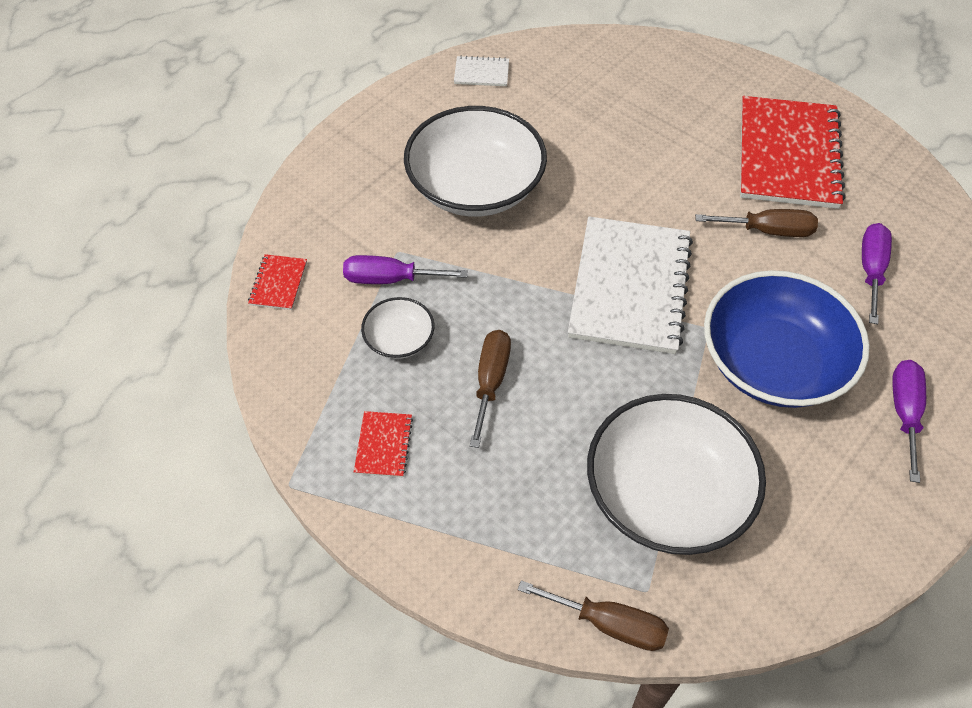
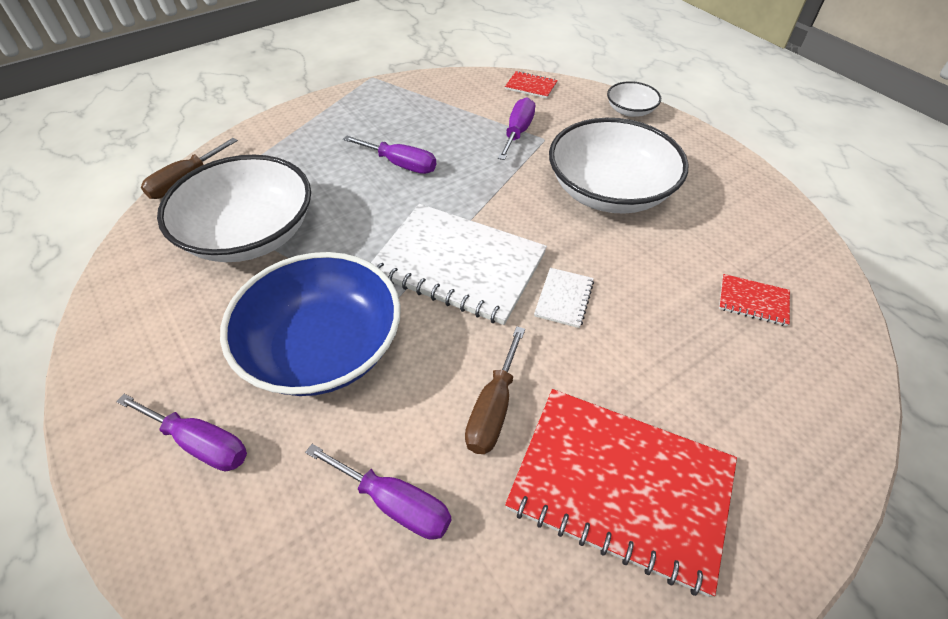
camera: 105 degrees right, 5 degrees down
red notebook [354,411,413,477] -> red notebook moved to [719,274,790,326]
white bowl [361,297,434,359] -> white bowl moved to [607,81,661,117]
white notebook [454,56,509,86] -> white notebook moved to [534,268,594,328]
brown screwdriver [470,330,511,448] -> purple screwdriver [343,135,436,174]

